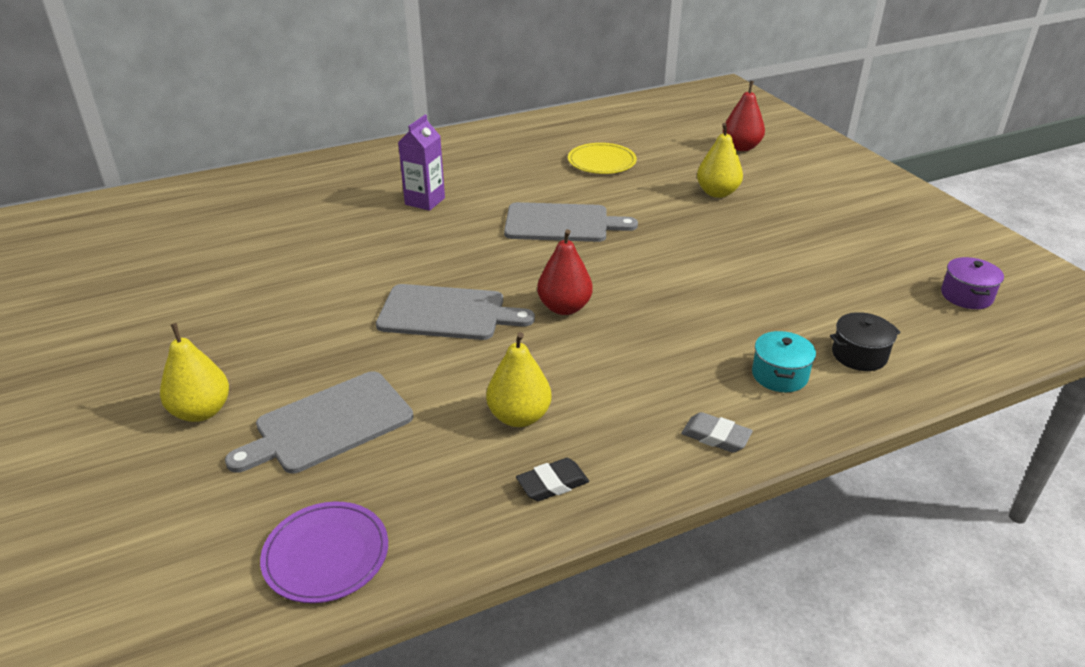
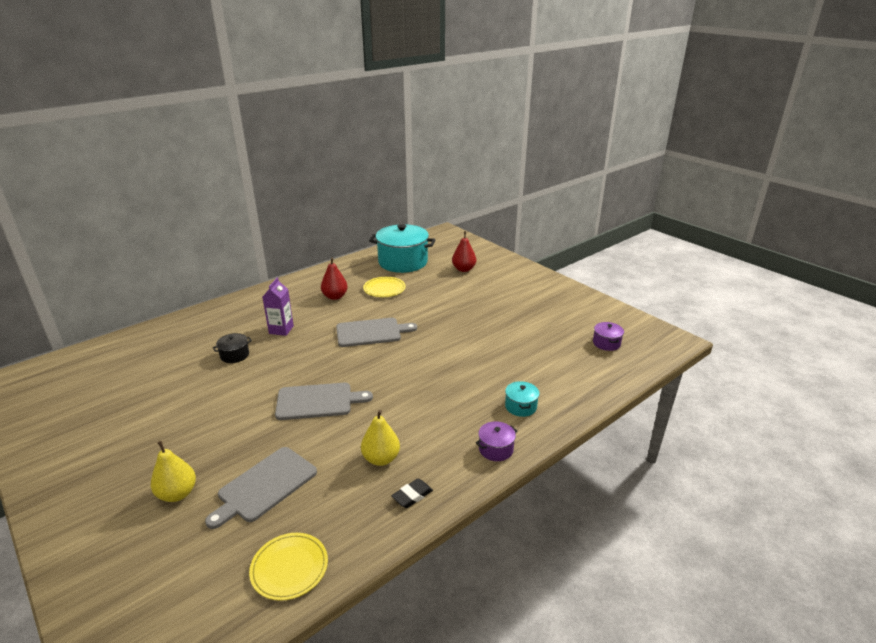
camera: 15 degrees left, 5 degrees down
purple plate [260,502,388,603] -> yellow plate [249,533,328,601]
red pear [537,229,593,315] -> red pear moved to [321,258,348,300]
grey eraser [681,412,753,453] -> purple pot [476,421,518,461]
yellow pear [697,123,743,198] -> none
black pot [830,312,901,371] -> black pot moved to [213,333,252,363]
none -> turquoise pot [369,224,436,273]

